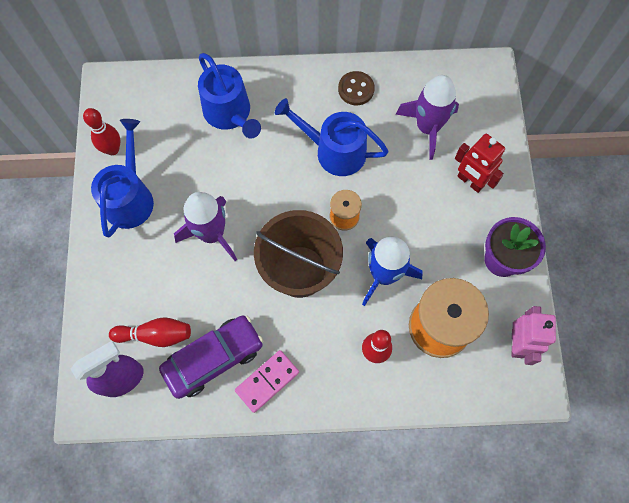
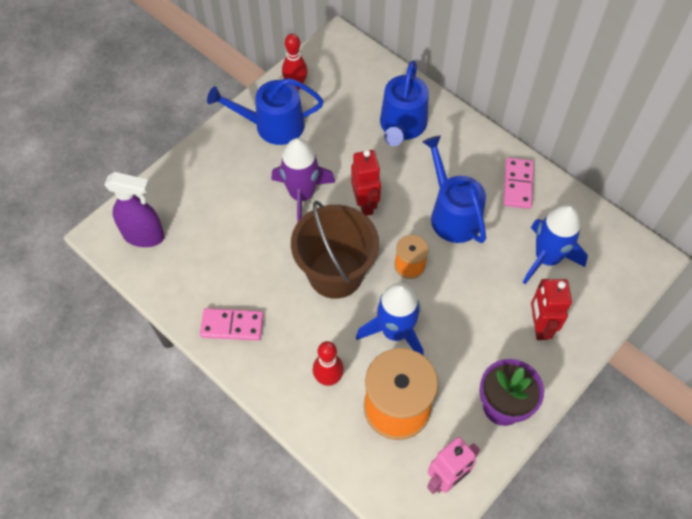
camera: 45 degrees right, 10 degrees down
blue watering can [91,119,154,237] -> blue watering can turned 150 degrees counterclockwise [207,78,324,145]
red bowling pin [109,317,191,347] -> none
purple car [159,315,263,399] -> none
brown button [338,71,375,105] -> pink domino [503,158,534,209]
purple rocket [396,75,459,160] -> blue rocket [523,204,588,284]
none -> red robot [351,150,381,216]

